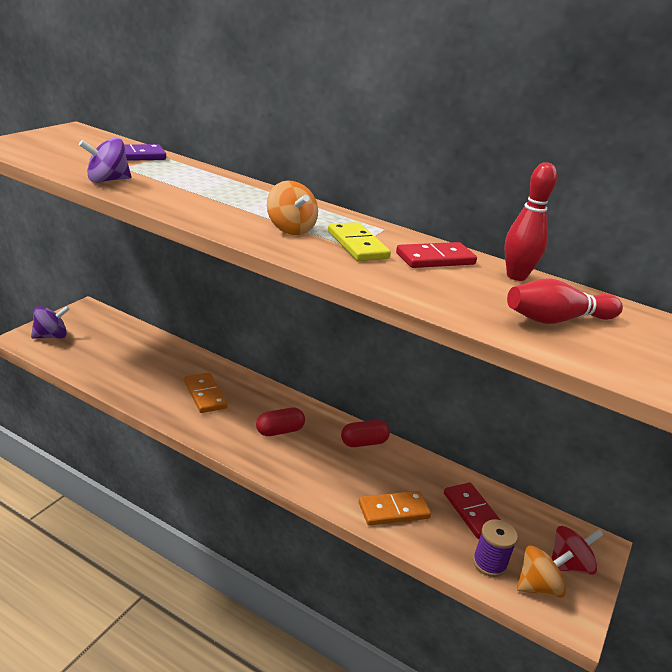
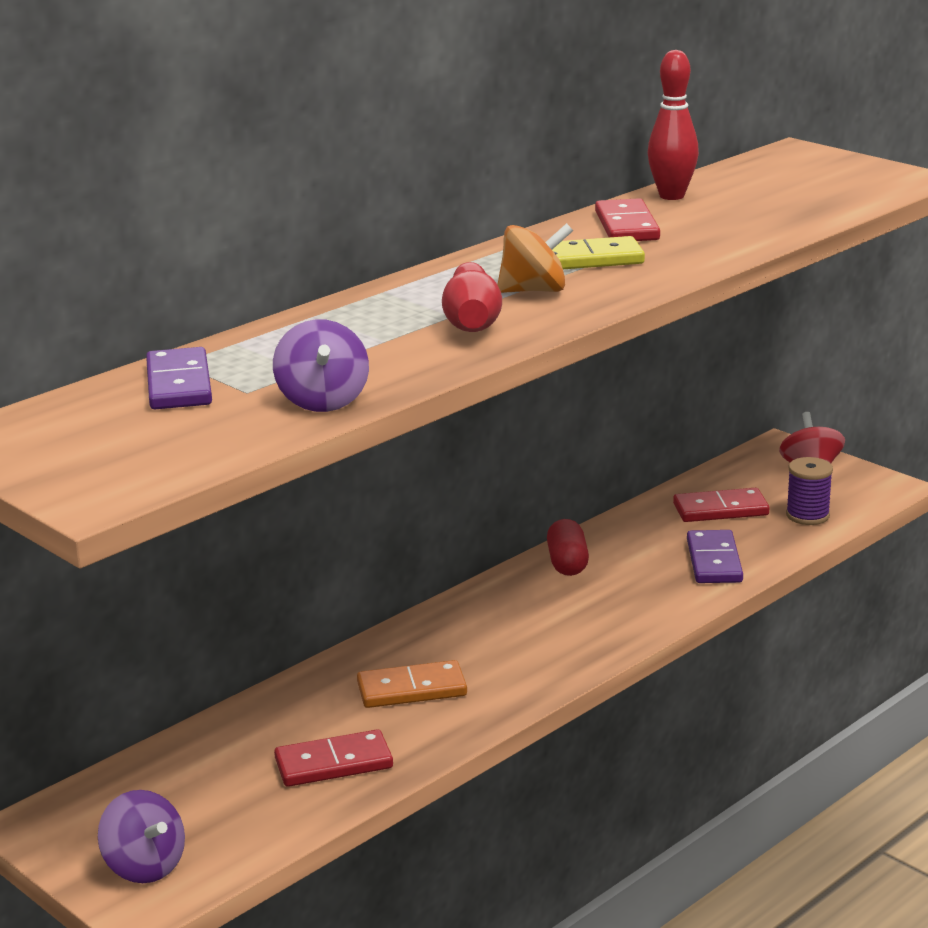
camera: 70 degrees left, 5 degrees down
purple spinning top [31,306,70,339] -> purple spinning top turned 150 degrees clockwise [98,790,185,883]
red capsule [256,408,305,436] -> none
orange domino [359,491,431,526] -> purple domino [687,530,743,583]
red bowling pin [507,278,623,324] -> red bowling pin moved to [442,262,502,332]
orange spinning top [517,545,574,598] -> none
none -> red domino [274,729,393,787]

